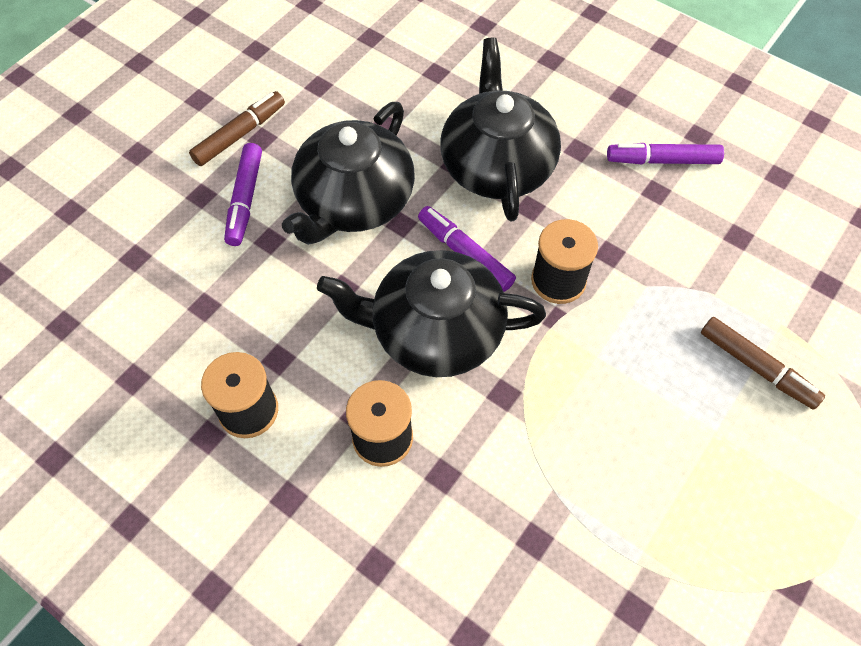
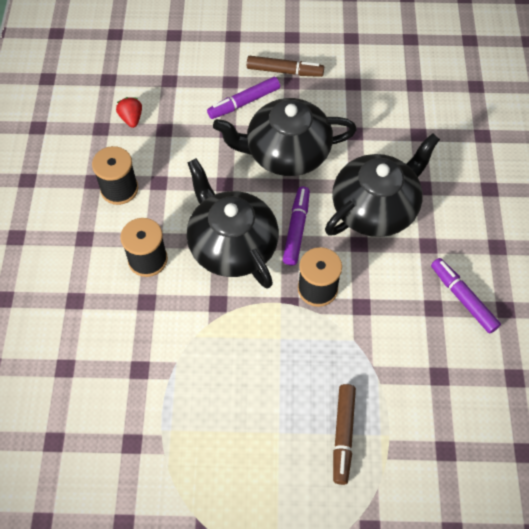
camera: 55 degrees right, 0 degrees up
none -> red strawberry [116,97,142,128]

